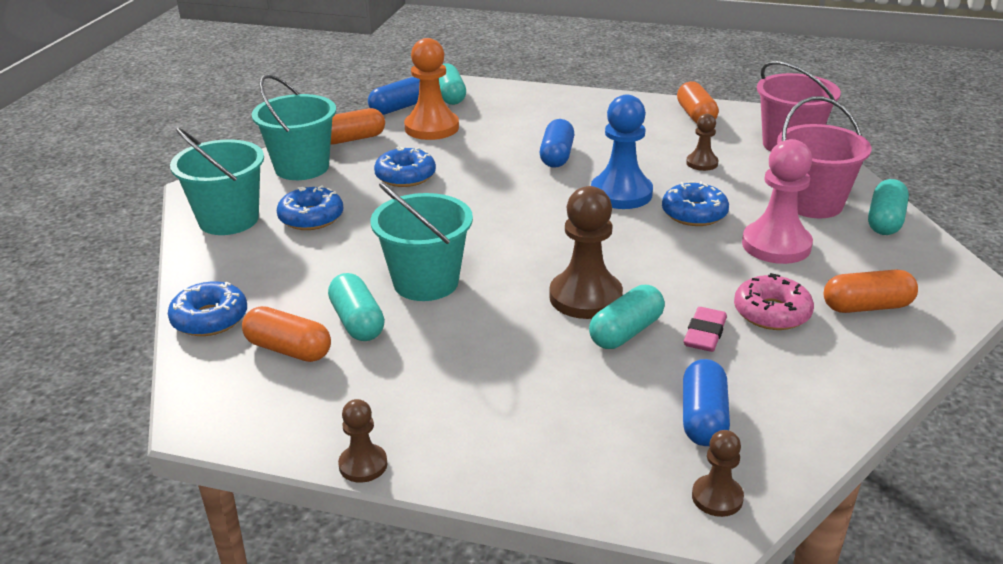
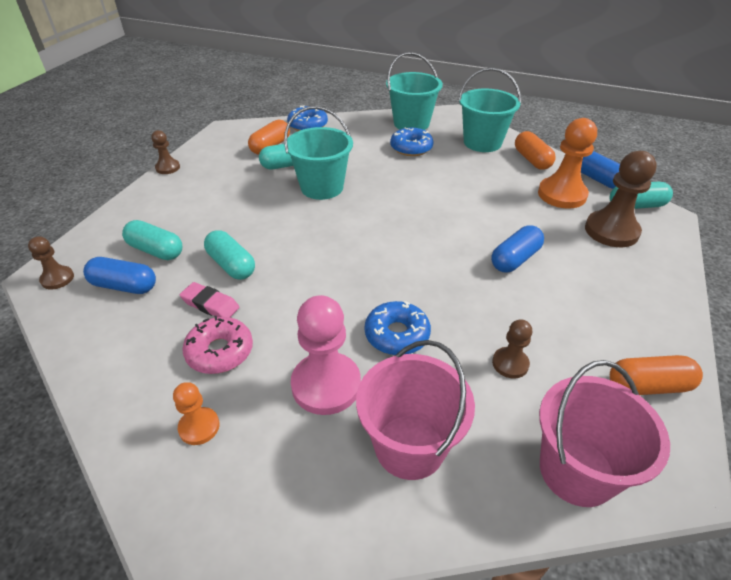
camera: 95 degrees right, 10 degrees up
blue donut [374,147,436,187] -> none
blue capsule [540,119,575,168] -> blue capsule turned 60 degrees counterclockwise [491,225,544,273]
brown pawn [549,186,623,319] -> brown pawn moved to [585,151,657,247]
blue pawn [591,95,653,209] -> none
orange capsule [823,269,918,313] -> orange pawn [173,382,220,445]
turquoise capsule [868,179,909,235] -> turquoise capsule moved to [122,220,182,260]

